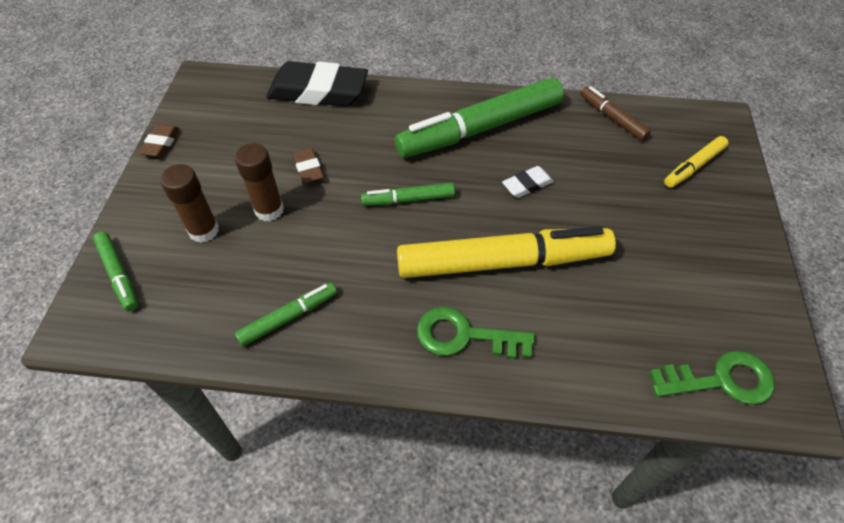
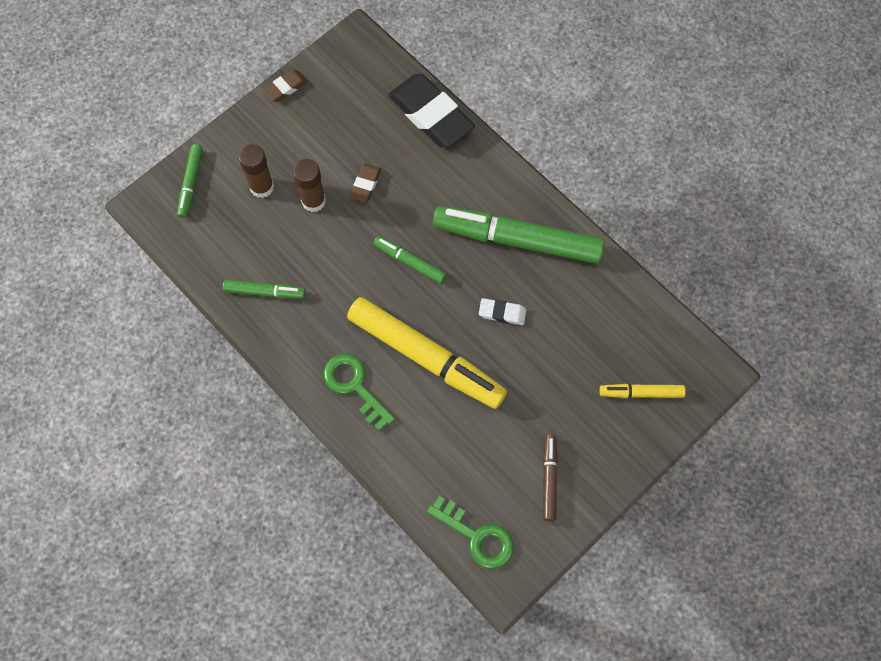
camera: 40 degrees right, 15 degrees up
brown marker [580,86,651,141] -> brown marker moved to [543,434,558,521]

